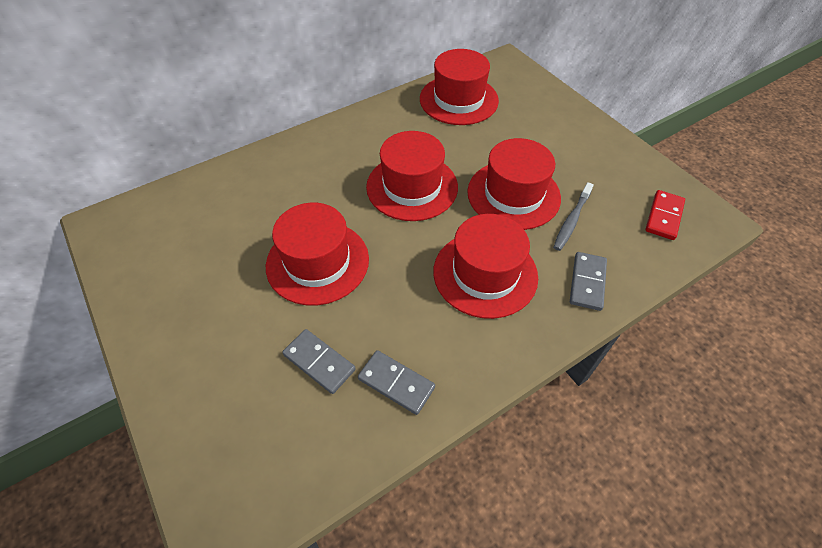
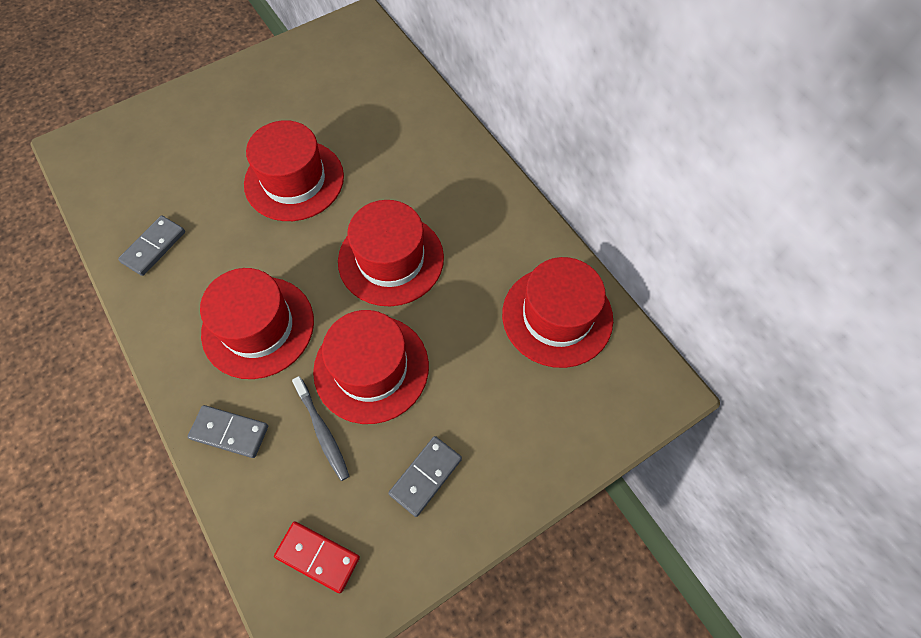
camera: 90 degrees right, 10 degrees up
grey domino [282,329,356,394] -> grey domino moved to [389,436,462,517]
grey toothbrush [553,182,594,251] -> grey toothbrush turned 150 degrees counterclockwise [292,376,349,481]

